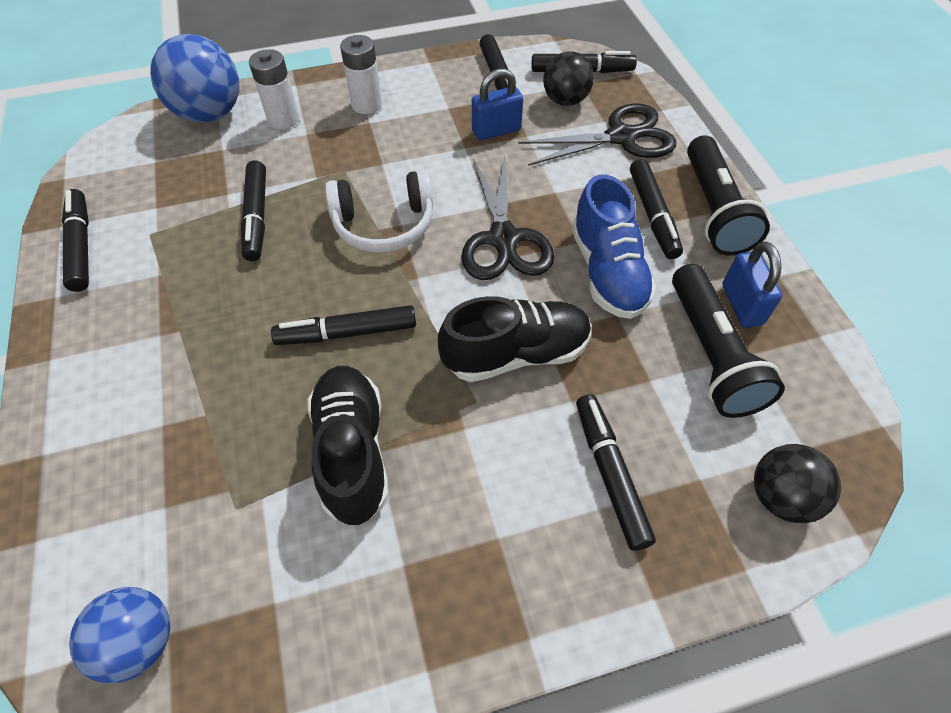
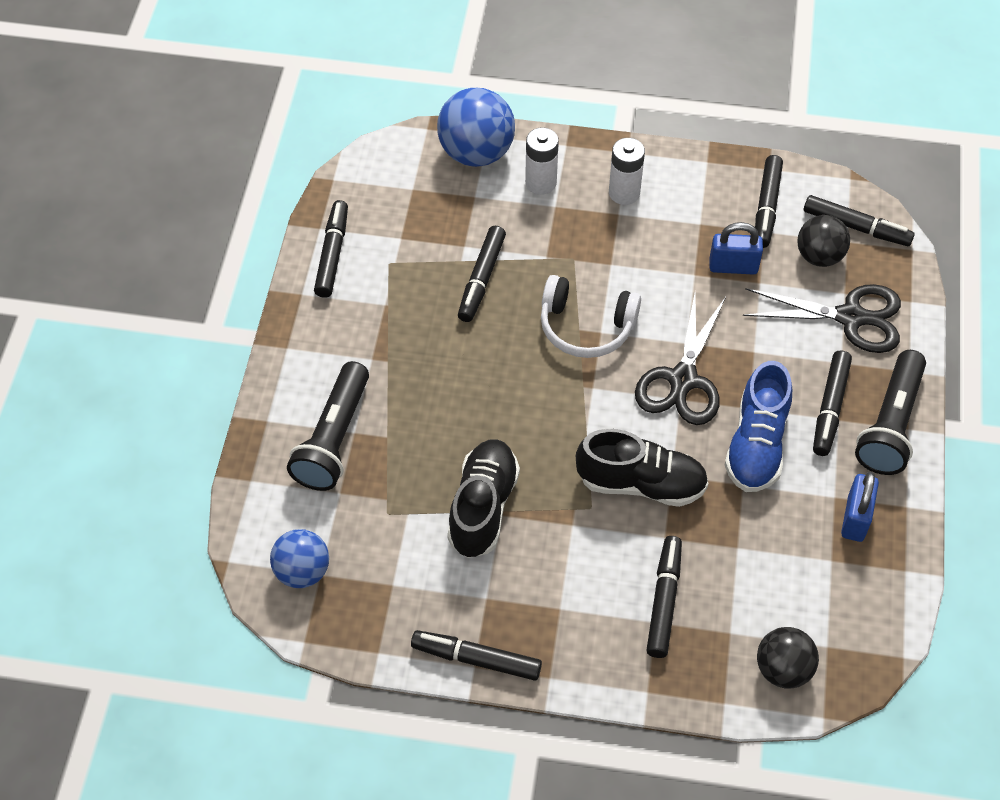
camera: 25 degrees right, 0 degrees up
black marker [271,305,416,345] -> black marker moved to [411,630,542,681]
black flashlight [672,264,785,418] -> black flashlight moved to [287,361,369,491]

